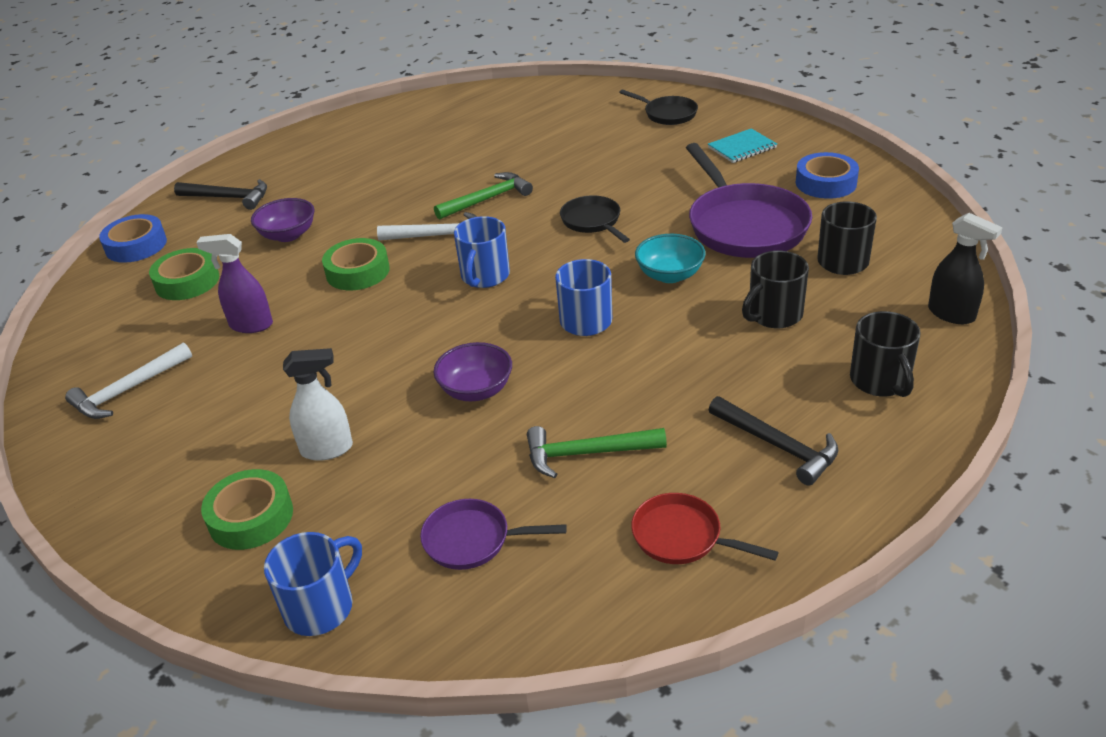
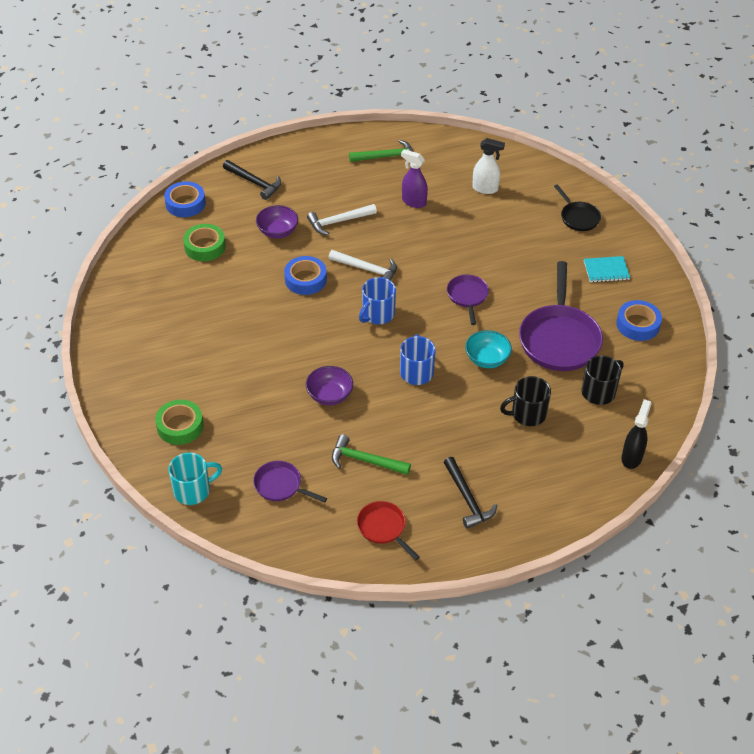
camera: 20 degrees right, 10 degrees up
white hammer [65,342,192,419] -> white hammer moved to [307,204,377,235]
purple spray bottle [196,234,273,333] -> purple spray bottle moved to [401,149,428,208]
blue mug [264,532,362,636] -> turquoise mug [169,453,222,505]
white spray bottle [283,348,353,461] -> white spray bottle moved to [472,138,505,194]
green tape [322,238,390,290] -> blue tape [284,256,327,295]
green hammer [434,172,533,220] -> green hammer moved to [349,140,413,162]
black pan [560,196,630,243] -> purple pan [447,275,489,325]
black mug [850,311,921,397] -> none
black spray bottle [928,213,1003,324] -> black spray bottle turned 135 degrees counterclockwise [621,399,652,469]

